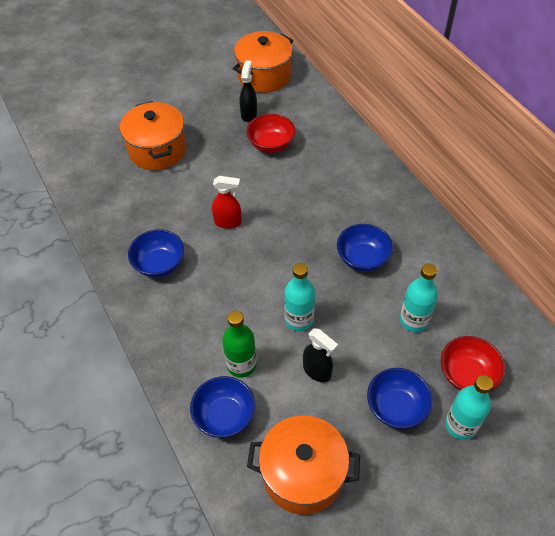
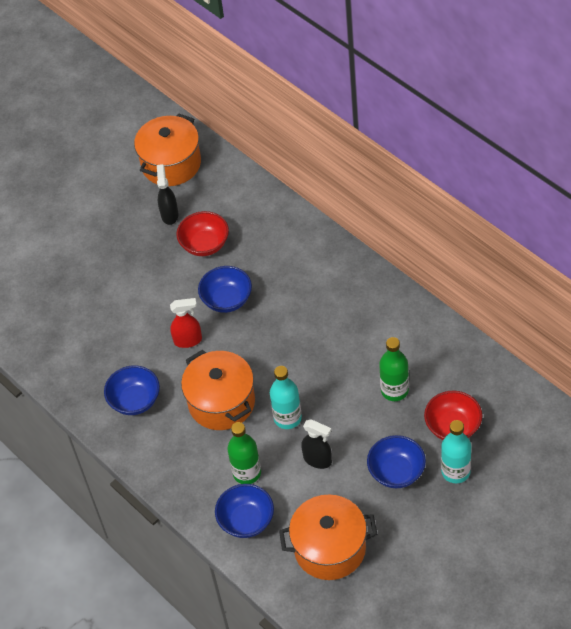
camera: 10 degrees left, 0 degrees up
orange pot [120,101,186,170] -> orange pot moved to [181,350,255,430]
blue bowl [337,224,393,272] -> blue bowl moved to [198,266,252,313]
turquoise bottle [400,263,438,332] -> green bottle [379,337,409,401]

